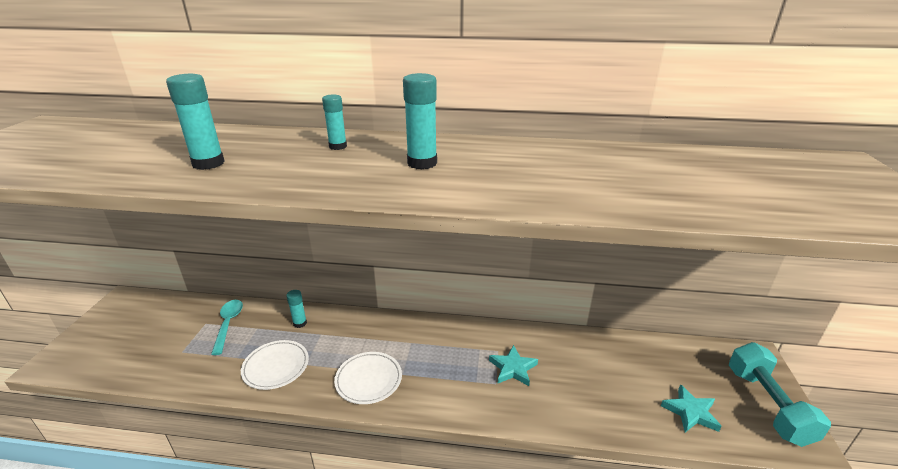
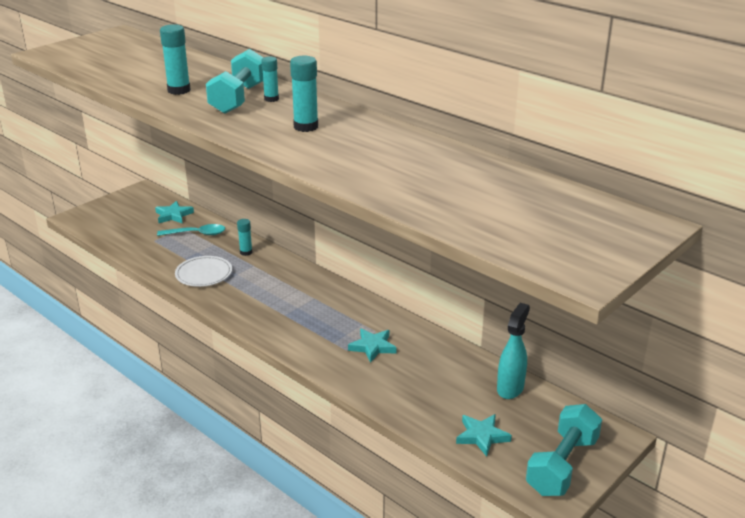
camera: 35 degrees right, 0 degrees up
turquoise spoon [211,300,243,355] -> turquoise spoon turned 60 degrees clockwise [157,224,225,236]
white plate [334,352,402,404] -> none
none -> turquoise star [155,201,194,224]
none -> turquoise dumbbell [206,49,264,114]
none -> turquoise spray bottle [497,303,530,399]

